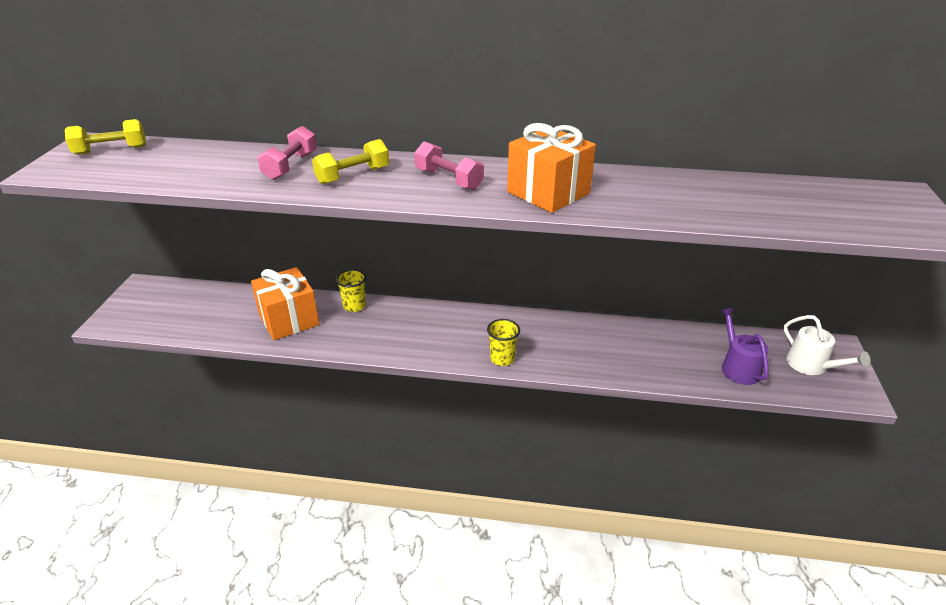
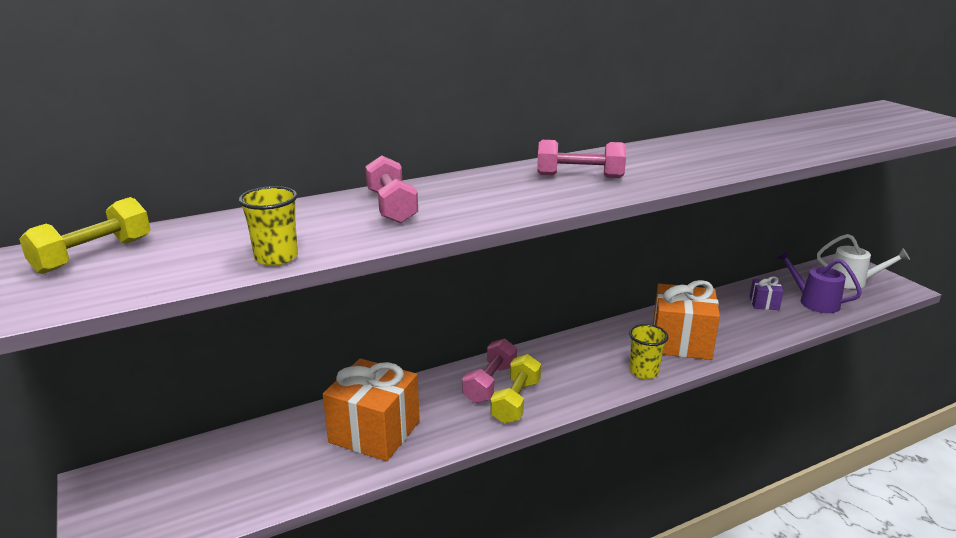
camera: 35 degrees left, 10 degrees down
yellow dumbbell [312,139,389,184] -> yellow dumbbell moved to [490,354,541,424]
yellow cup [336,269,366,312] -> yellow cup moved to [239,186,298,266]
orange gift [507,123,596,213] -> orange gift moved to [653,280,720,360]
none -> pink dumbbell [462,339,517,403]
none -> purple gift [749,276,784,310]

